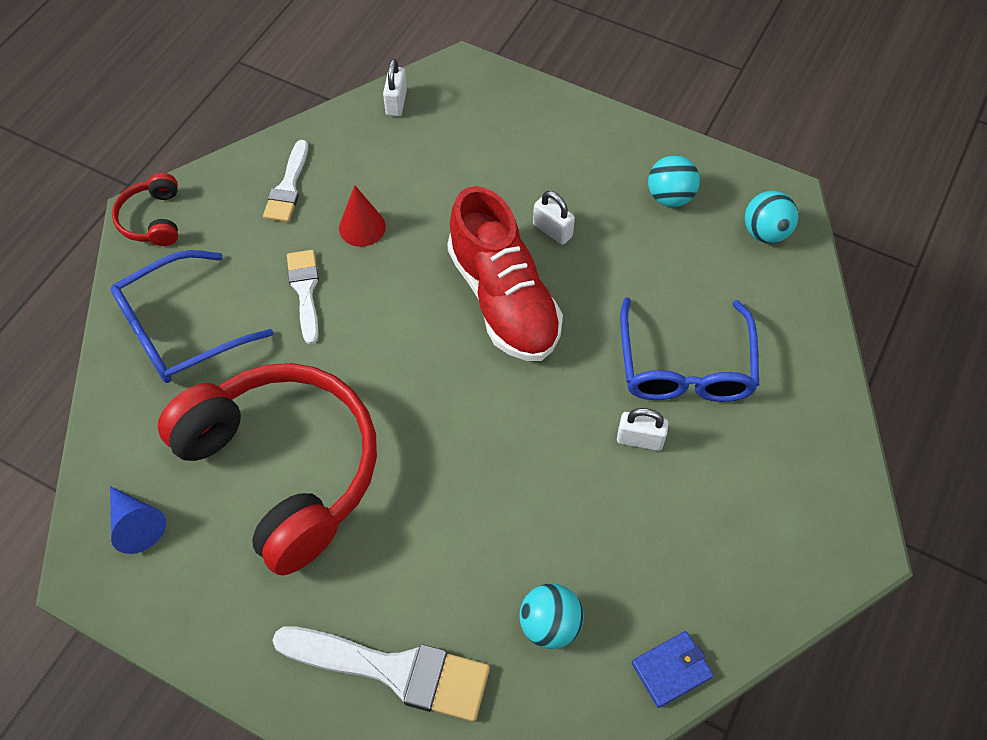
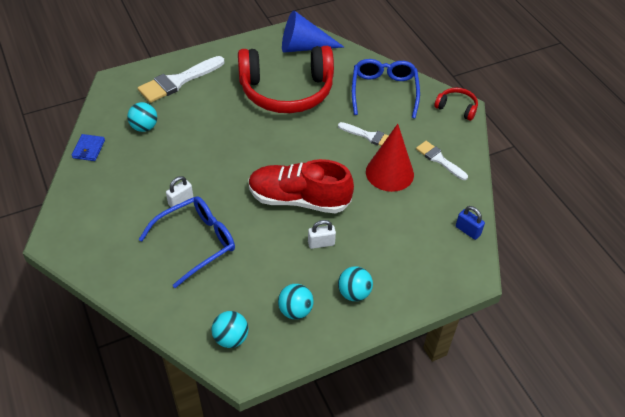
camera: 125 degrees right, 10 degrees down
blue cone [110,486,166,554] -> blue cone [282,10,344,53], size x1.75
red cone [339,185,386,247] -> red cone [366,124,414,192], size x1.75
white padlock [383,59,407,116] -> blue padlock [456,206,485,240]
blue glasses [620,297,759,402] -> blue glasses turned 105 degrees clockwise [138,196,235,288]
none -> turquoise ball [338,266,373,301]

